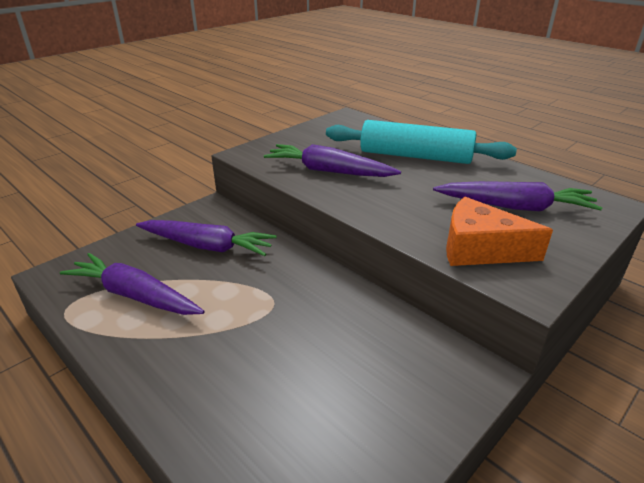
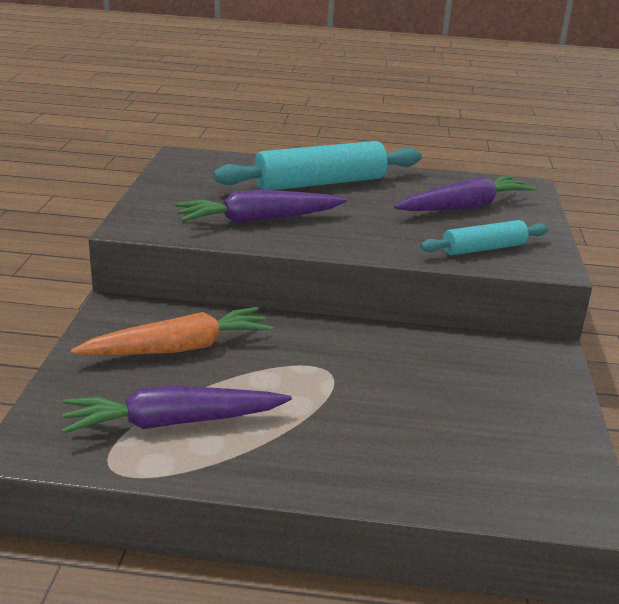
camera: 40 degrees left, 5 degrees down
purple carrot [136,220,277,256] -> orange carrot [70,307,273,356]
orange cheese [446,197,553,266] -> turquoise rolling pin [420,220,548,256]

